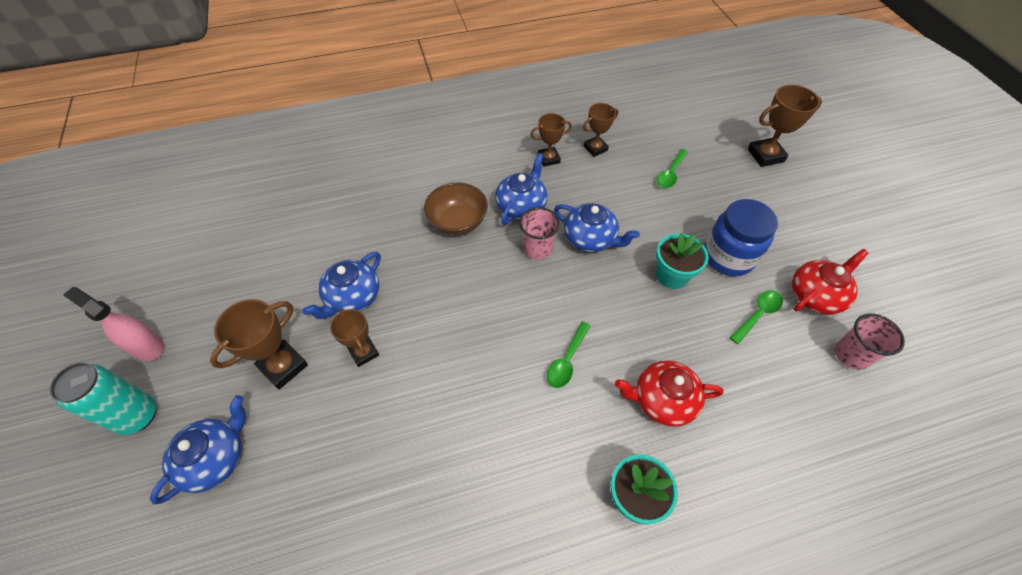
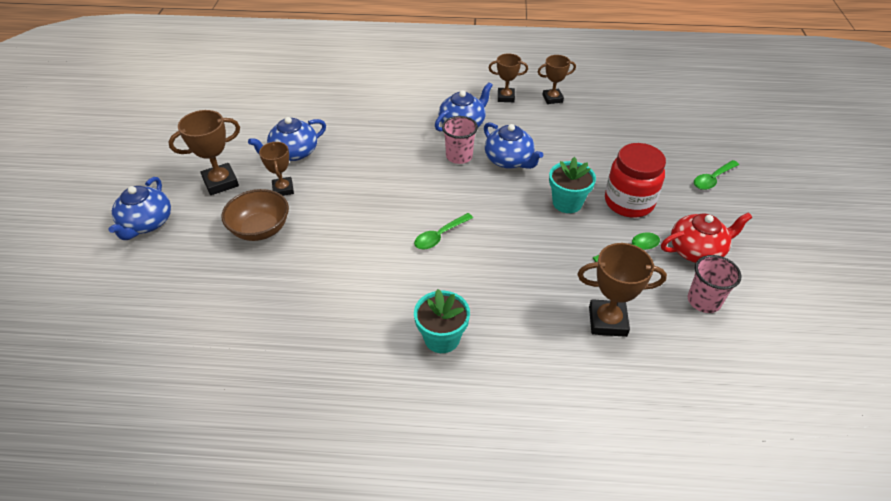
camera: 20 degrees right, 10 degrees down
turquoise can [50,362,156,435] -> none
pink spray bottle [63,287,164,361] -> none
blue teapot [150,395,246,504] -> blue teapot turned 135 degrees clockwise [108,177,171,240]
brown bowl [424,183,488,235] -> brown bowl moved to [221,189,289,241]
red teapot [615,360,724,427] -> none
green spoon [657,149,688,188] -> green spoon moved to [694,160,739,190]
blue jar [704,199,778,276] -> red jar [605,143,666,218]
brown trophy [748,85,822,167] -> brown trophy moved to [578,243,667,337]

